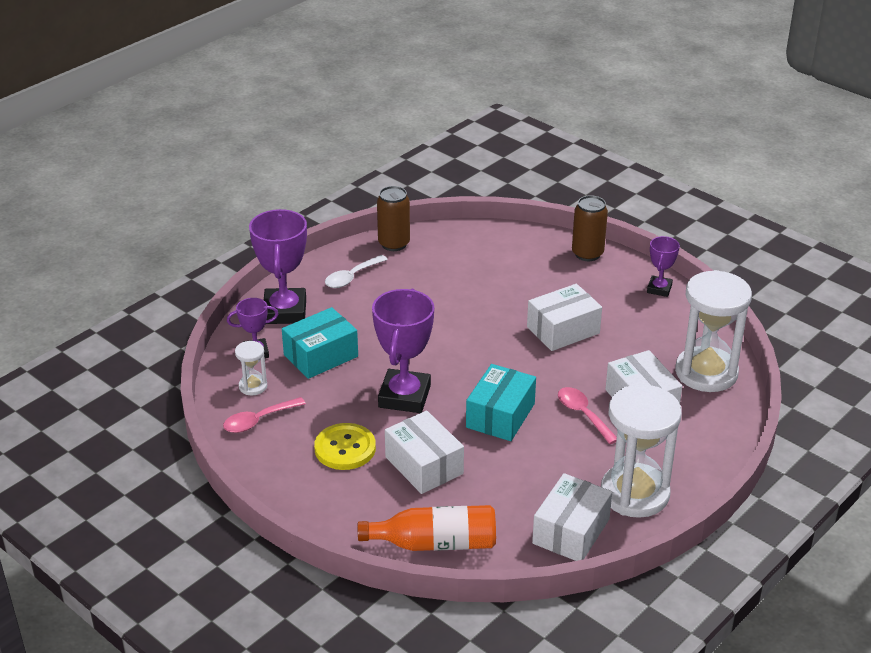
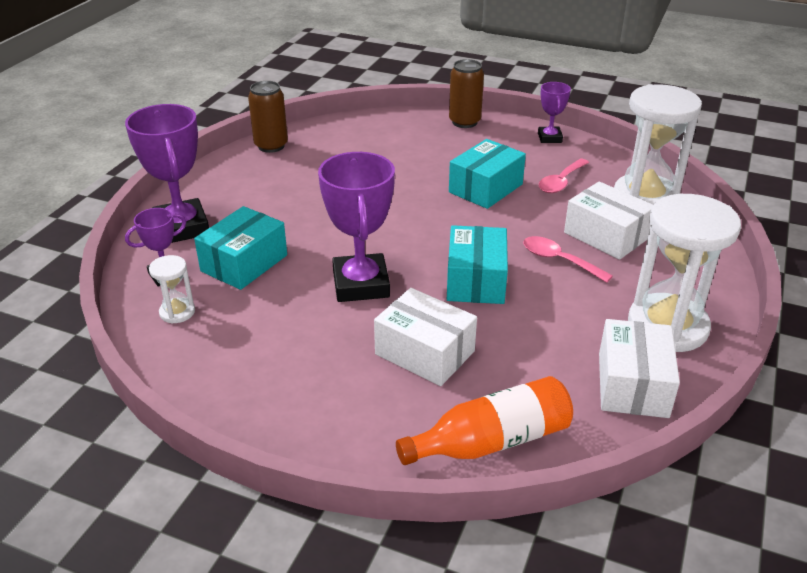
camera: 20 degrees left, 0 degrees up
pink spoon [223,397,306,433] -> pink spoon moved to [538,159,589,193]
yellow button [314,423,376,470] -> none
white spoon [325,255,388,288] -> none
white box [527,284,602,351] -> turquoise box [449,139,526,209]

